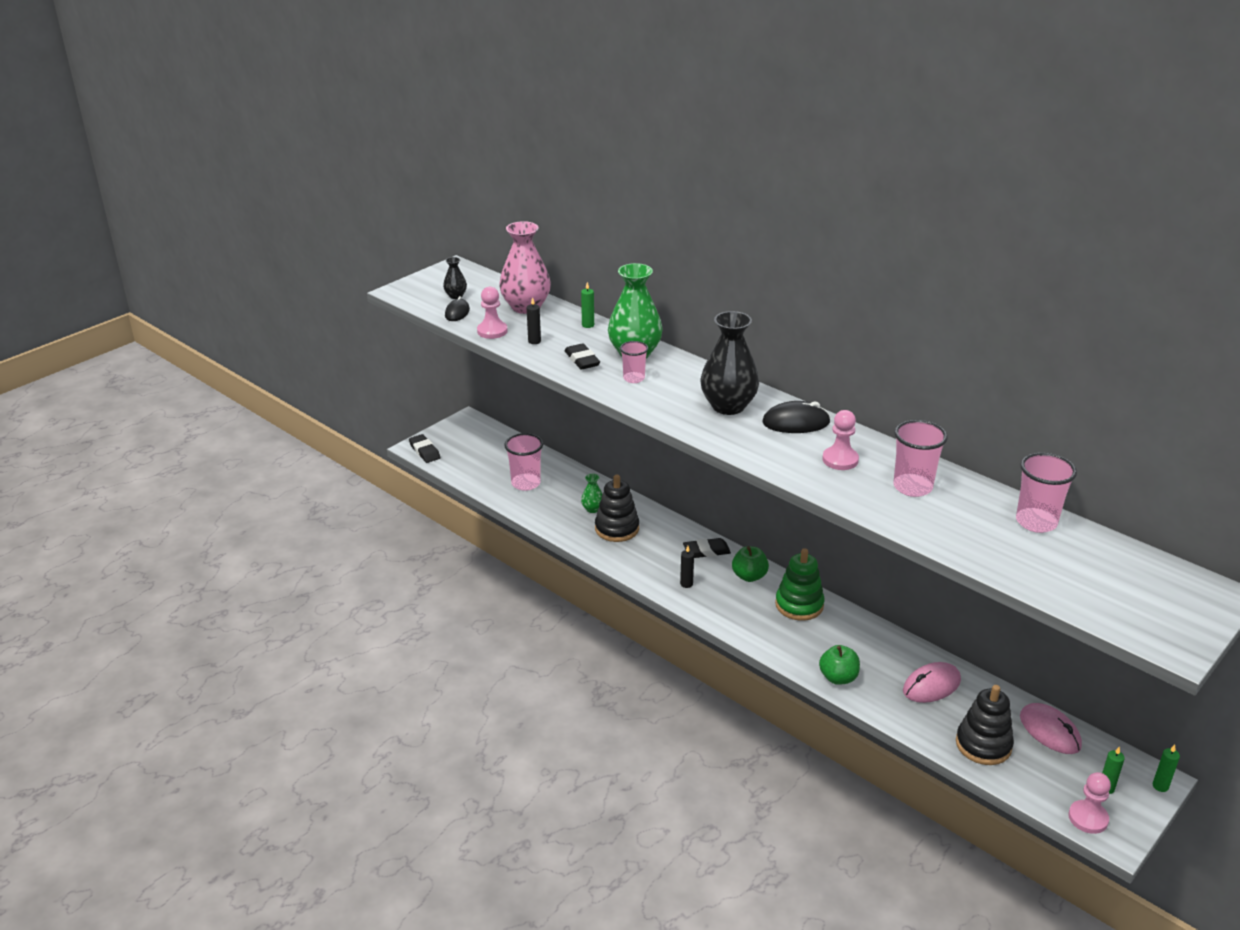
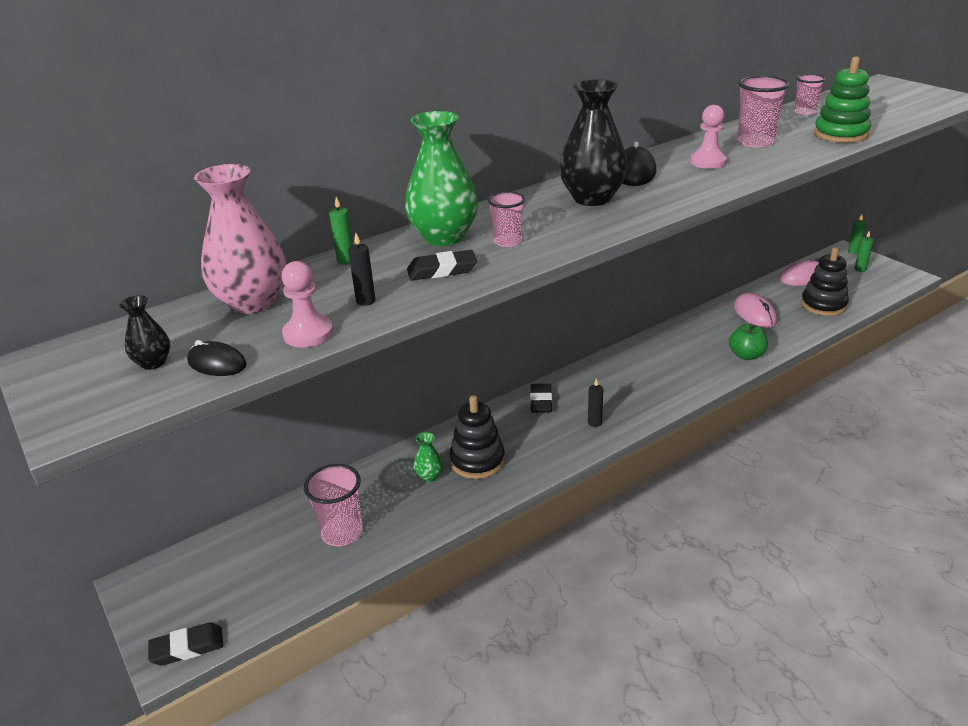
camera: 75 degrees left, 0 degrees up
green apple [732,546,769,582] -> none
green stacking toy [775,548,825,621] -> green stacking toy moved to [814,56,871,143]
pink cup [1016,453,1077,533] -> pink cup [794,74,826,116], size x0.63
pink pawn [1068,772,1111,834] -> none

